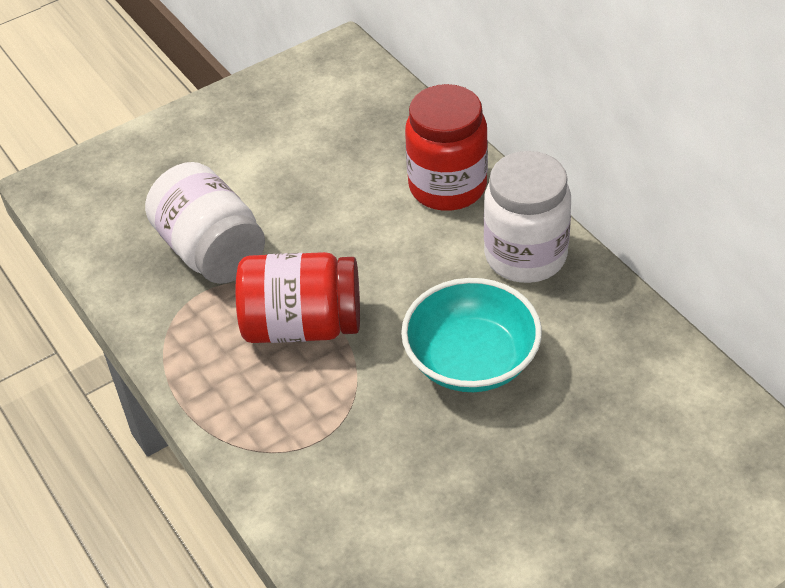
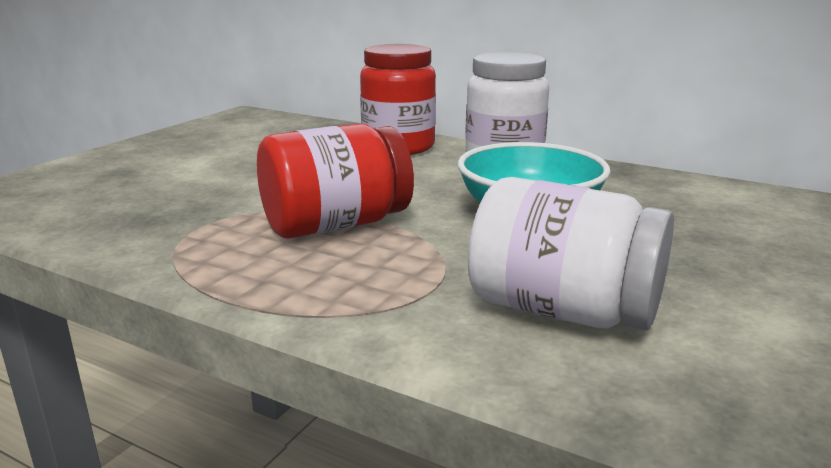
camera: 30 degrees left, 25 degrees down
white jar [145,162,265,284] -> white jar moved to [468,177,674,330]

